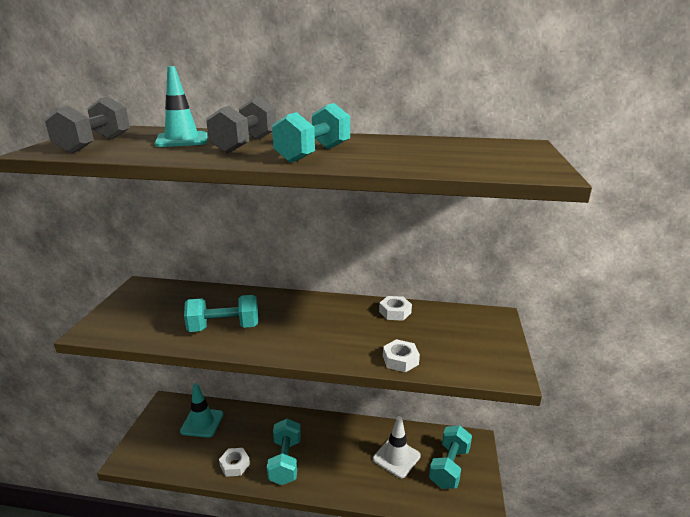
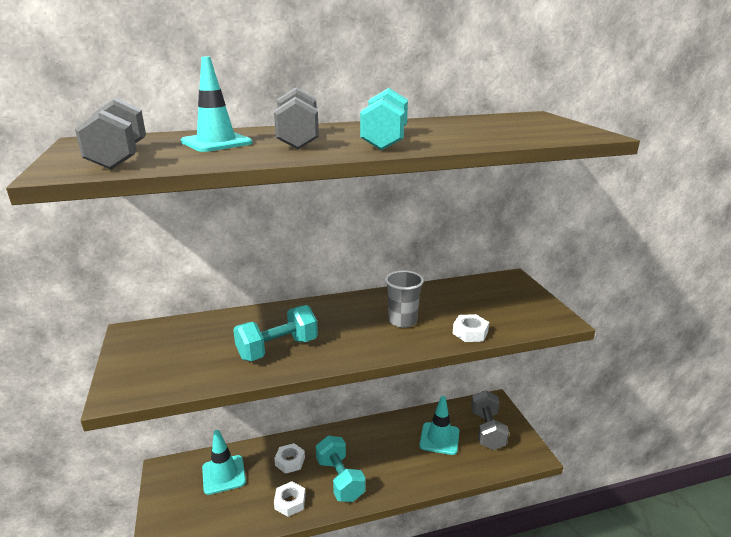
camera: 25 degrees left, 0 degrees up
white traffic cone [373,416,421,478] -> turquoise traffic cone [419,396,459,455]
white nut [379,296,412,321] -> white nut moved to [274,443,305,474]
turquoise dumbbell [429,425,472,489] -> grey dumbbell [471,390,509,450]
none -> grey cup [385,270,424,328]

